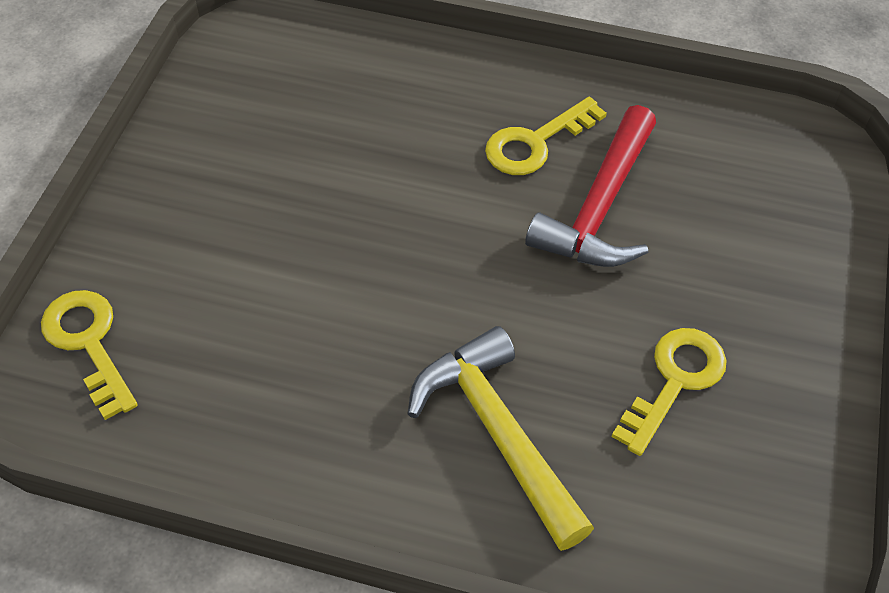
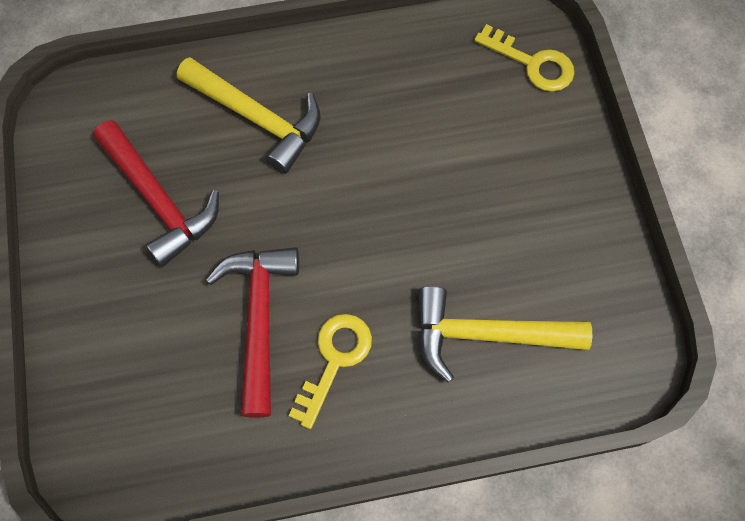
camera: 155 degrees right, 15 degrees up
yellow key [612,328,727,456] -> red hammer [93,120,219,267]
none -> yellow hammer [418,286,592,382]

